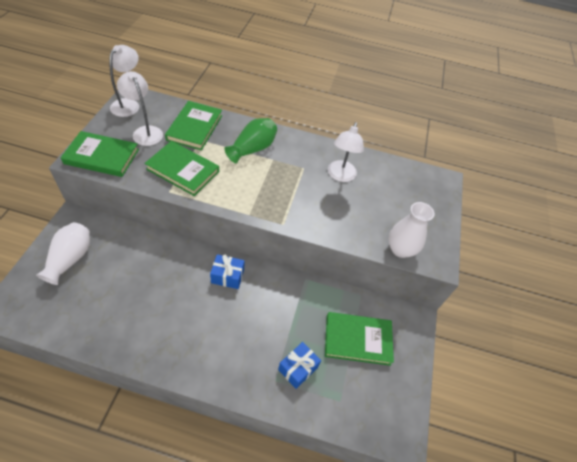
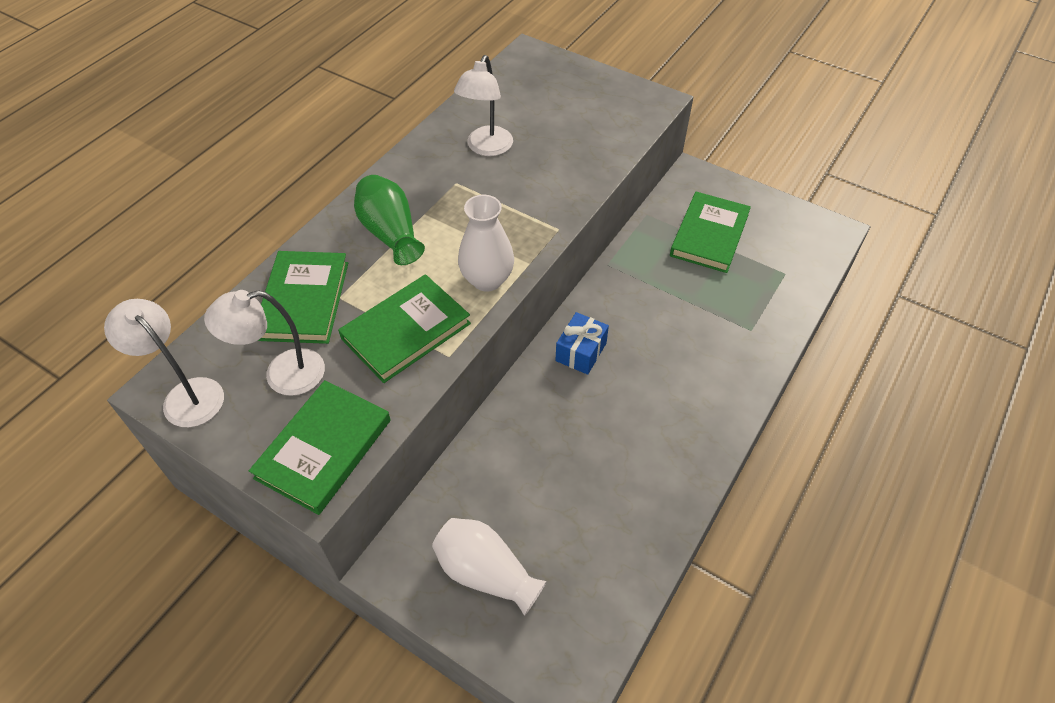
camera: 65 degrees left, 0 degrees up
green book [165,101,222,150] -> green book turned 60 degrees clockwise [258,251,348,344]
blue gift [278,342,321,389] -> none
white lamp [328,122,364,182] -> white lamp turned 75 degrees clockwise [454,55,513,156]
white vase [388,202,434,258] -> white vase moved to [458,195,514,292]

